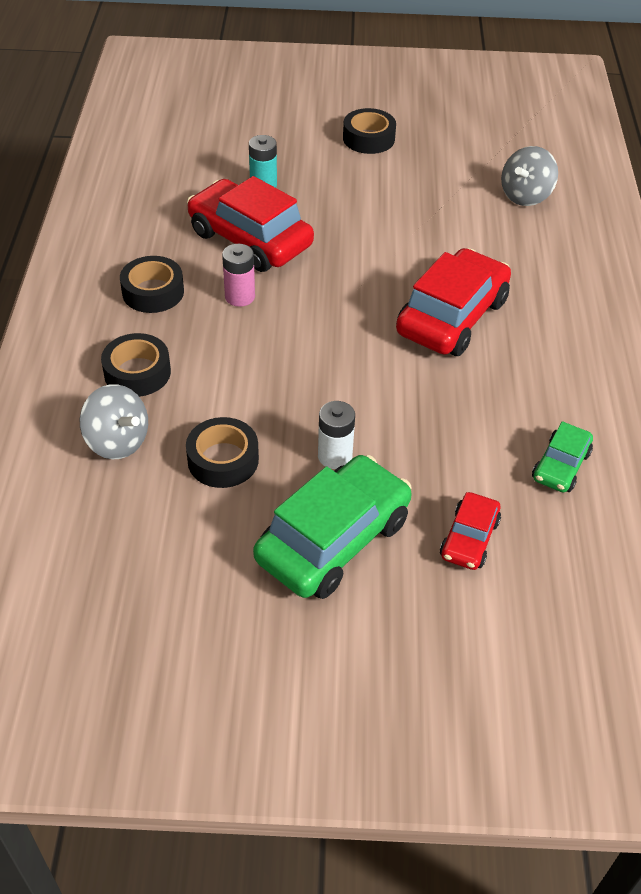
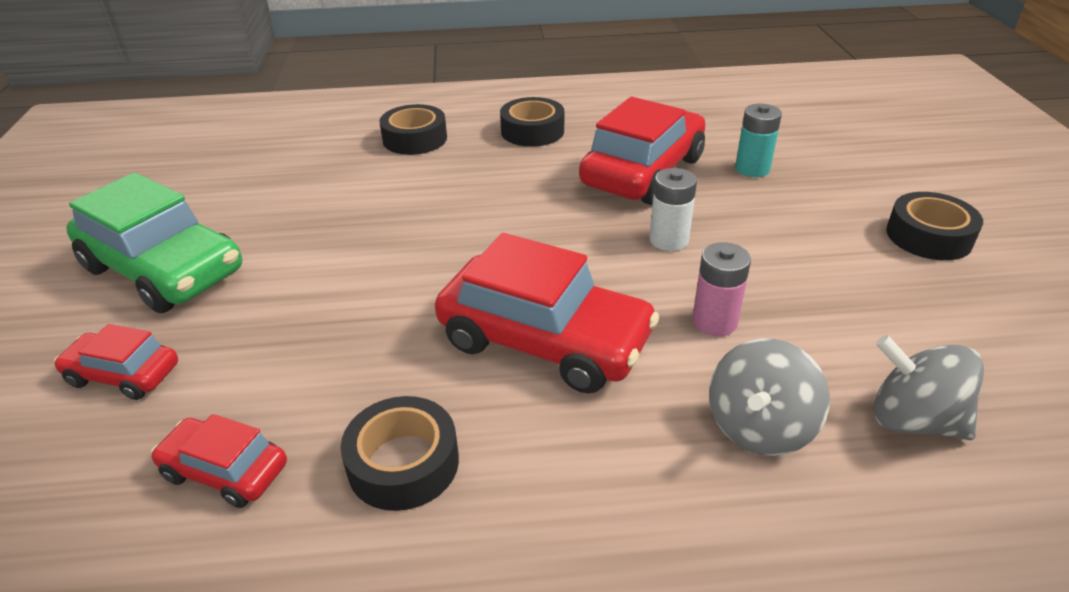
camera: 85 degrees right, 10 degrees down
grey spinning top [80,384,148,459] -> grey spinning top moved to [709,339,830,456]
black tape [186,417,259,488] -> black tape moved to [340,396,459,511]
pink battery [222,244,255,307] -> pink battery moved to [692,242,751,336]
white battery [318,401,355,469] -> white battery moved to [649,168,697,251]
green car [532,421,593,493] -> red car [151,414,287,508]

